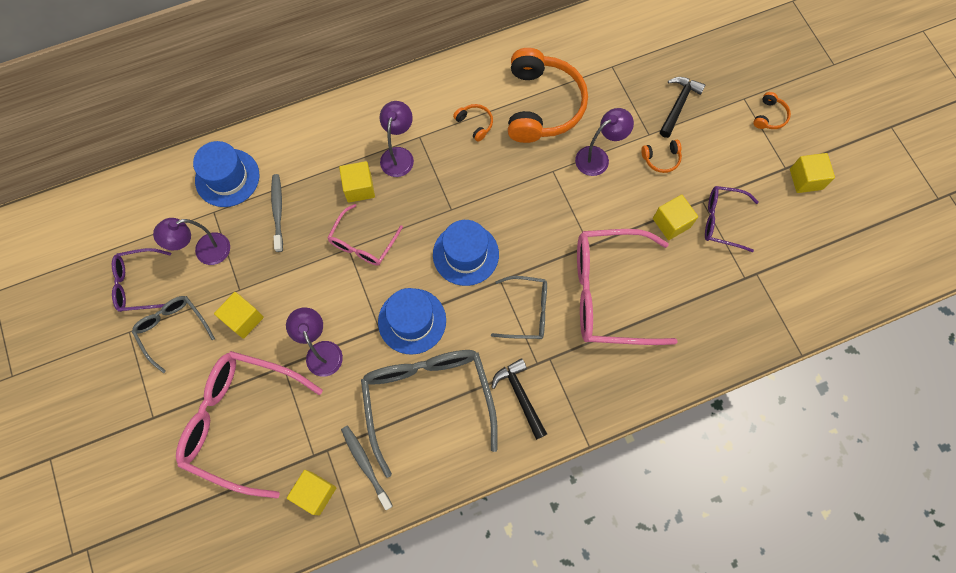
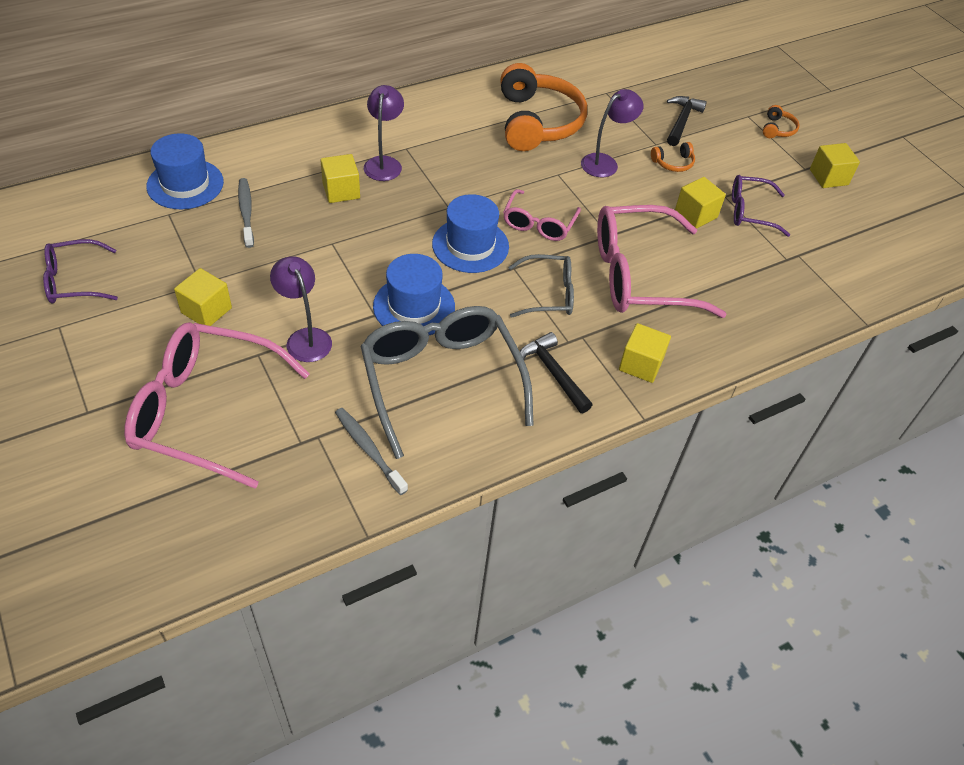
camera: 10 degrees left, 20 degrees down
grey glasses [132,296,215,373] -> none
purple lamp [153,218,230,265] -> none
yellow cube [287,470,336,515] -> yellow cube moved to [619,323,671,383]
pink glasses [327,204,403,266] -> pink glasses moved to [503,189,581,241]
orange headphones [453,104,493,142] -> none

